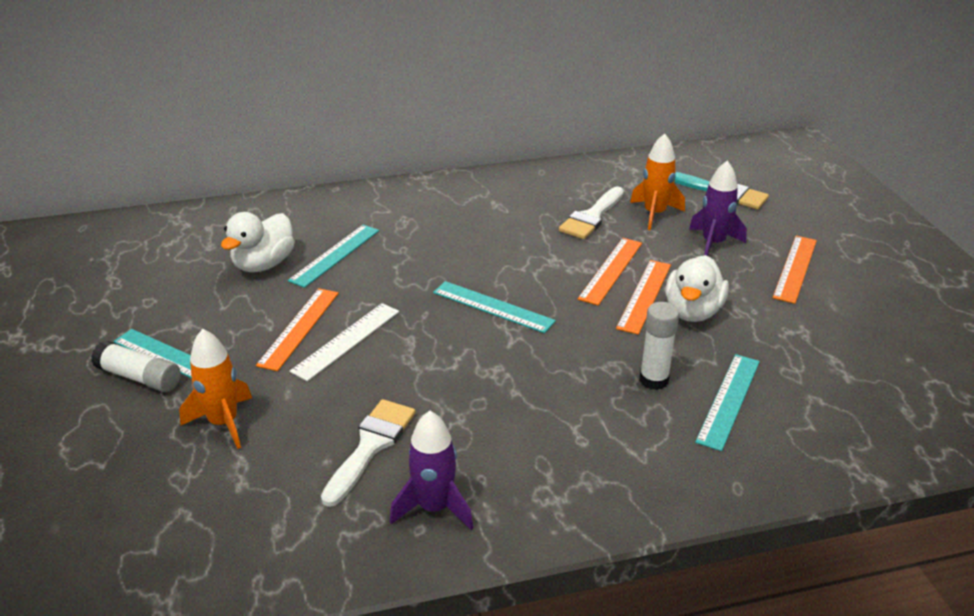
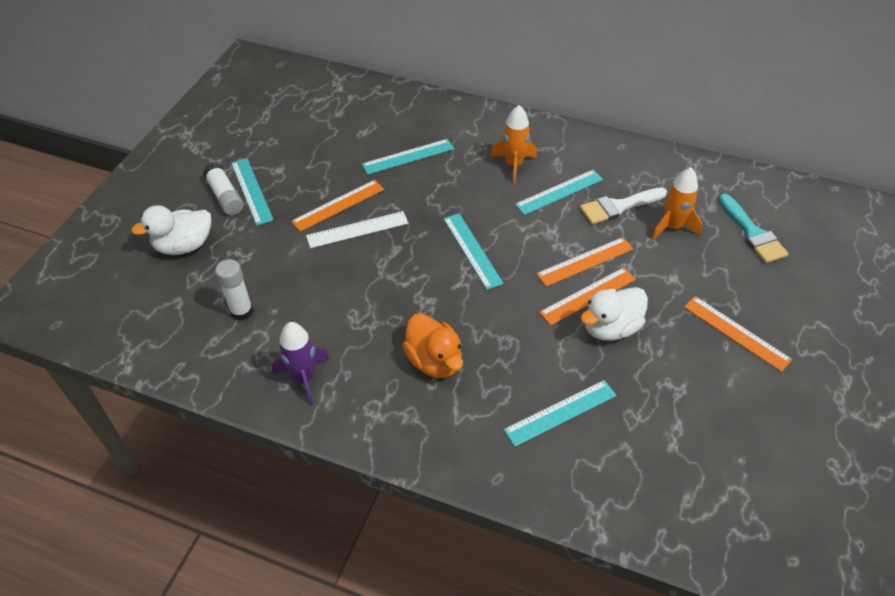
camera: 35 degrees right, 15 degrees up
orange rocket [179,329,252,449] -> orange rocket moved to [491,105,537,184]
white duck [221,212,295,272] -> white duck moved to [131,205,211,255]
white brush [321,399,415,507] -> none
white glue stick [640,302,679,390] -> white glue stick moved to [215,259,253,321]
purple rocket [689,161,747,256] -> none
orange ruler [773,236,817,304] -> orange ruler turned 75 degrees clockwise [684,296,792,372]
none -> orange duck [402,313,463,378]
none -> turquoise ruler [515,170,603,215]

